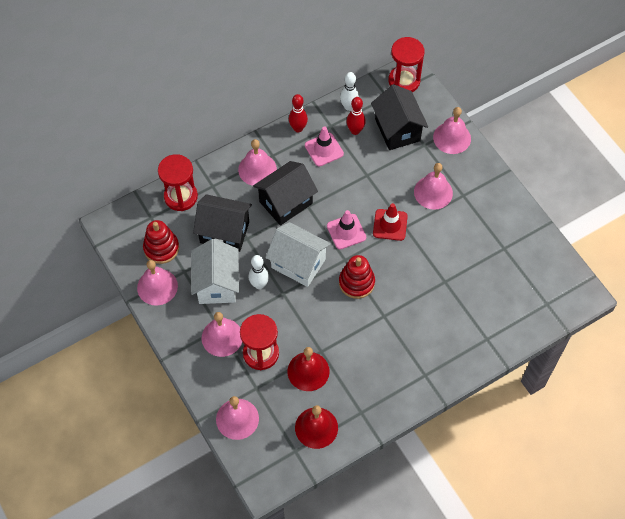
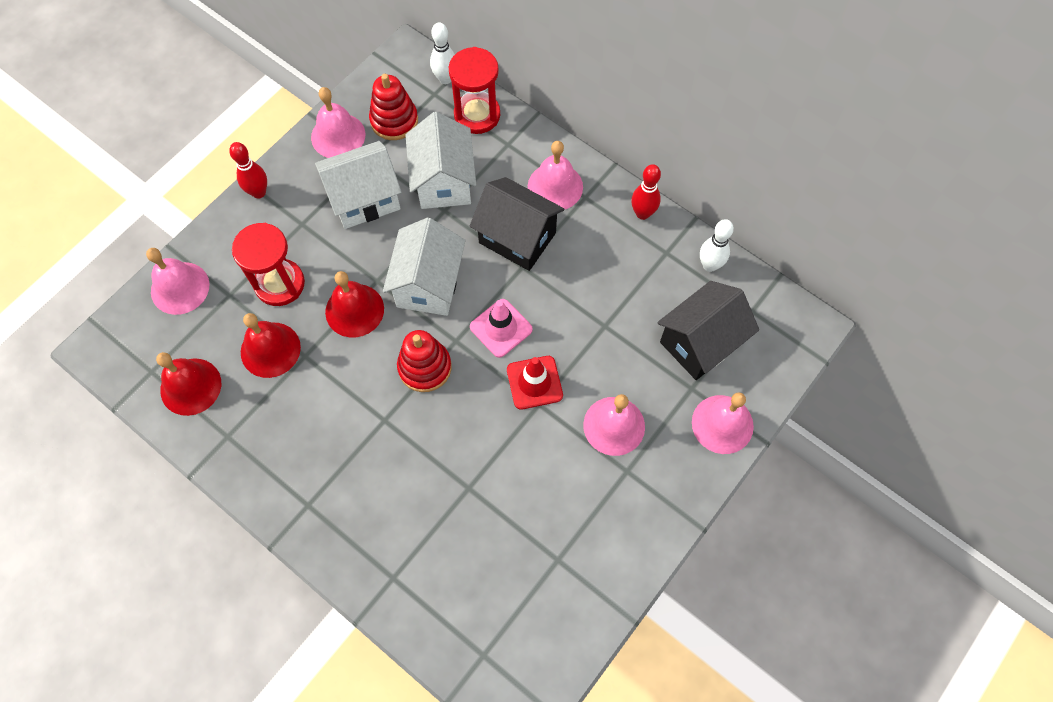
camera: 70 degrees right, 5 degrees up
black house [193,194,252,252] -> white house [406,112,476,209]
pink bell [202,312,242,357] -> none
white bowling pin [249,255,269,289] -> white bowling pin moved to [430,22,455,84]
pink traffic cone [305,126,344,167] -> none
red bowling pin [346,97,366,135] -> red bowling pin moved to [229,142,267,199]
red hourglass [388,37,425,92] -> none
none -> red bell [325,271,384,337]

